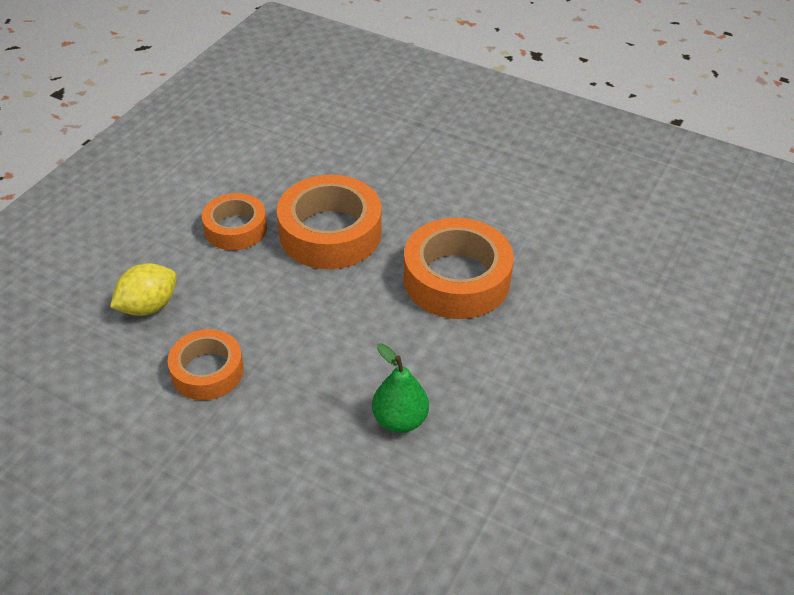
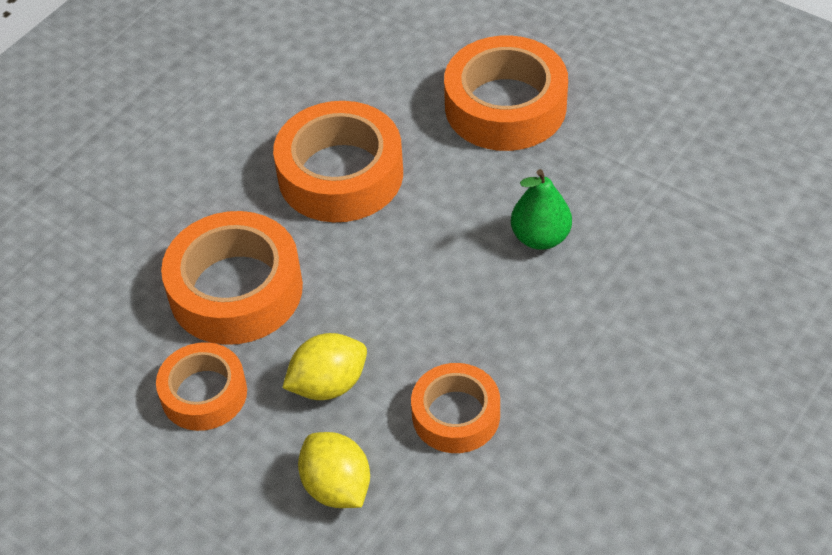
camera: 80 degrees left, 5 degrees up
none -> yellow lemon [282,333,367,400]
none -> orange tape [444,36,568,151]

